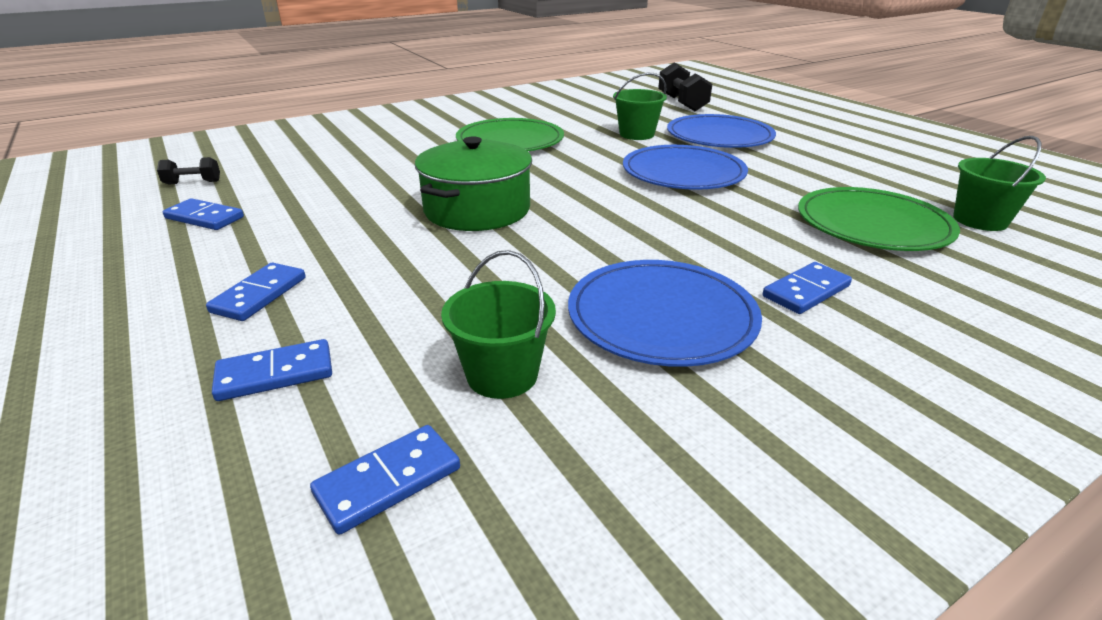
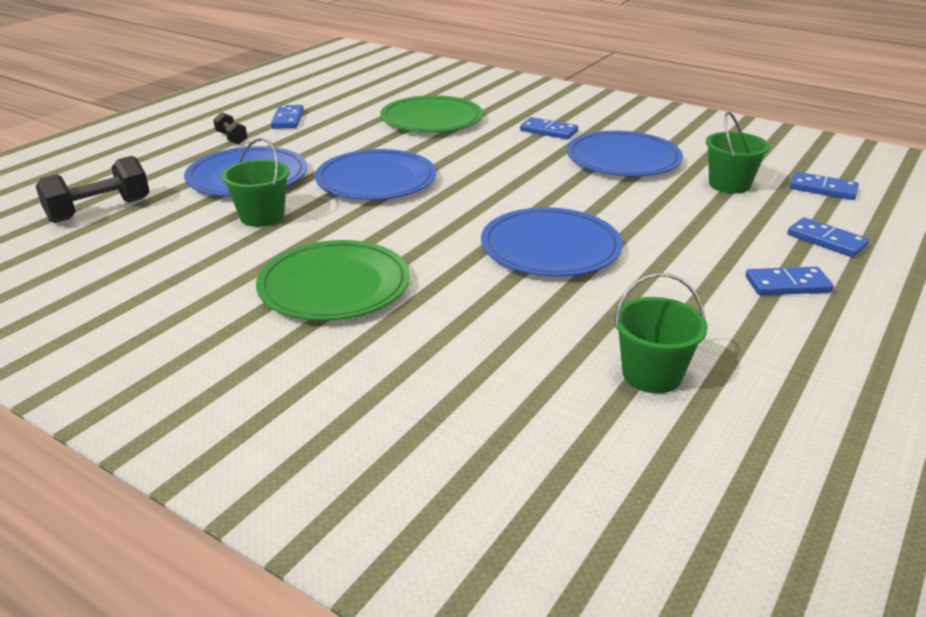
camera: 115 degrees left, 0 degrees up
black dumbbell [157,157,220,184] -> black dumbbell moved to [213,112,247,144]
blue domino [163,198,244,230] -> blue domino moved to [271,105,304,128]
green pot [415,137,532,231] -> blue plate [481,207,623,276]
green bucket [953,136,1046,231] -> green bucket moved to [614,273,708,393]

